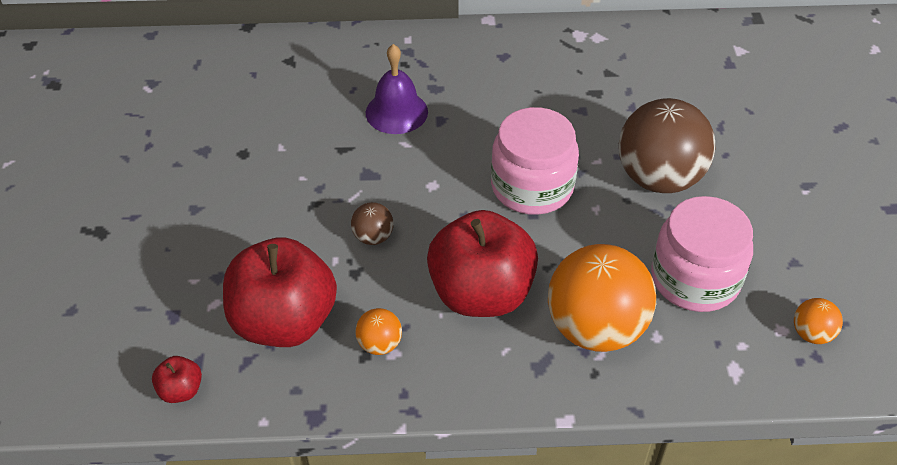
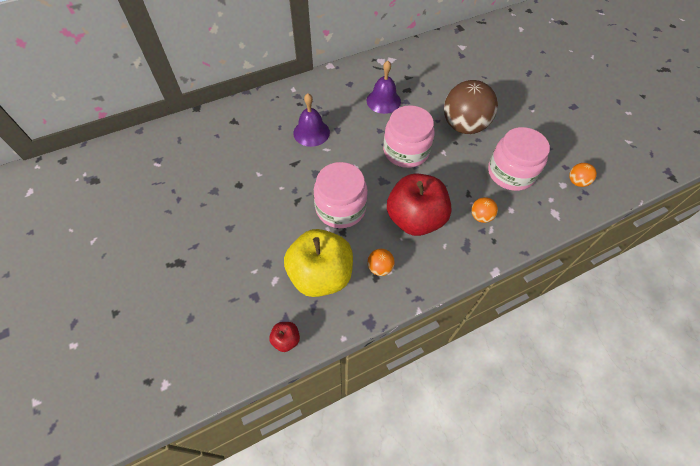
camera: 25 degrees left, 10 degrees up
red apple [223,237,337,347] -> yellow apple [284,229,353,297]
brown ball [351,202,394,245] -> pink jar [314,162,368,228]
orange ball [548,244,656,352] -> orange ball [471,197,498,223], size x0.44
none -> purple bell [367,61,401,114]

